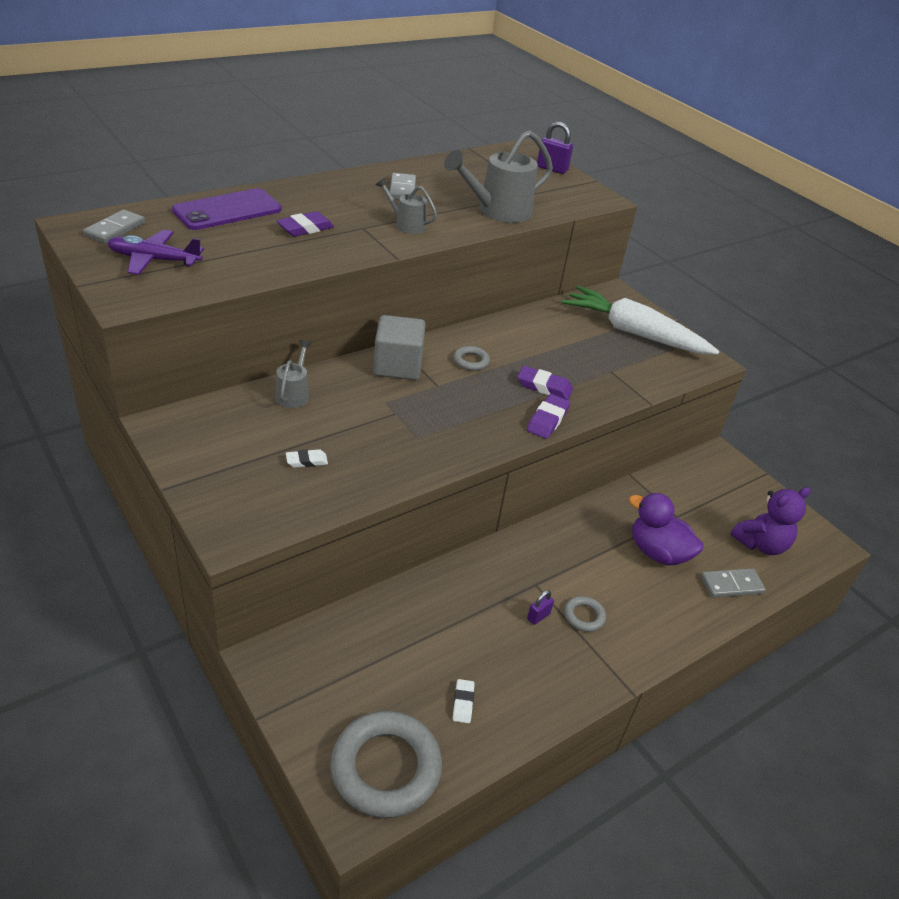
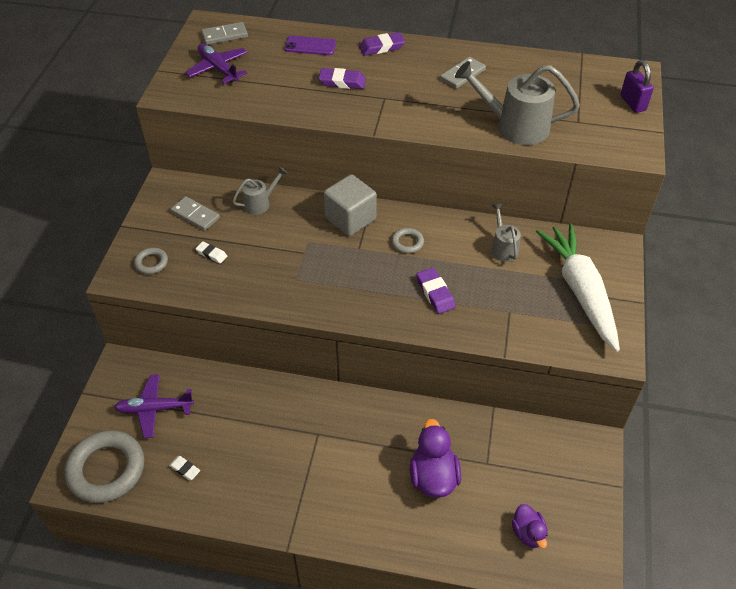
camera: 50 degrees right, 10 degrees up
purple phone [172,188,281,230] -> purple phone [284,36,336,55], size x0.61
grey watering can [376,178,437,234] -> grey watering can moved to [491,203,521,262]
white eraser [453,679,475,723] -> white eraser turned 75 degrees clockwise [169,456,200,480]
purple eraser [527,394,570,439] -> purple eraser moved to [359,32,405,56]
purple padlock [527,590,554,625] -> none
grey ring [564,596,606,632] -> grey ring moved to [134,248,168,274]
grey domino [701,568,766,598] -> grey domino moved to [171,196,220,231]
purple teddy bear [730,487,811,555] -> purple duck [512,504,548,548]
none -> purple plane [114,374,194,438]

